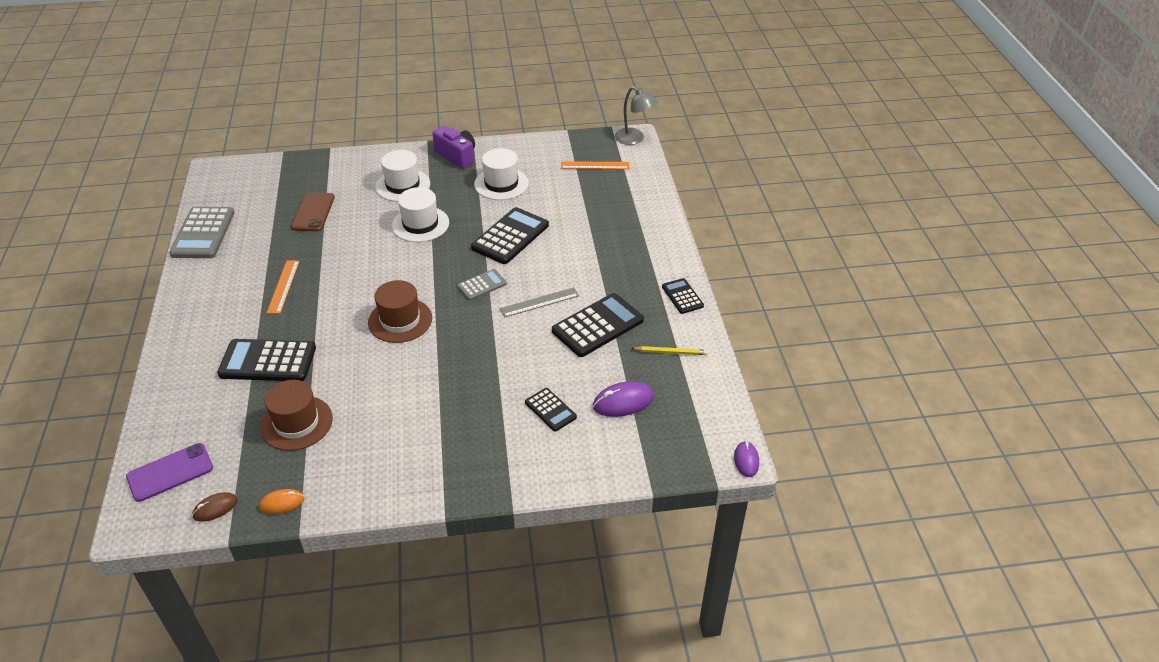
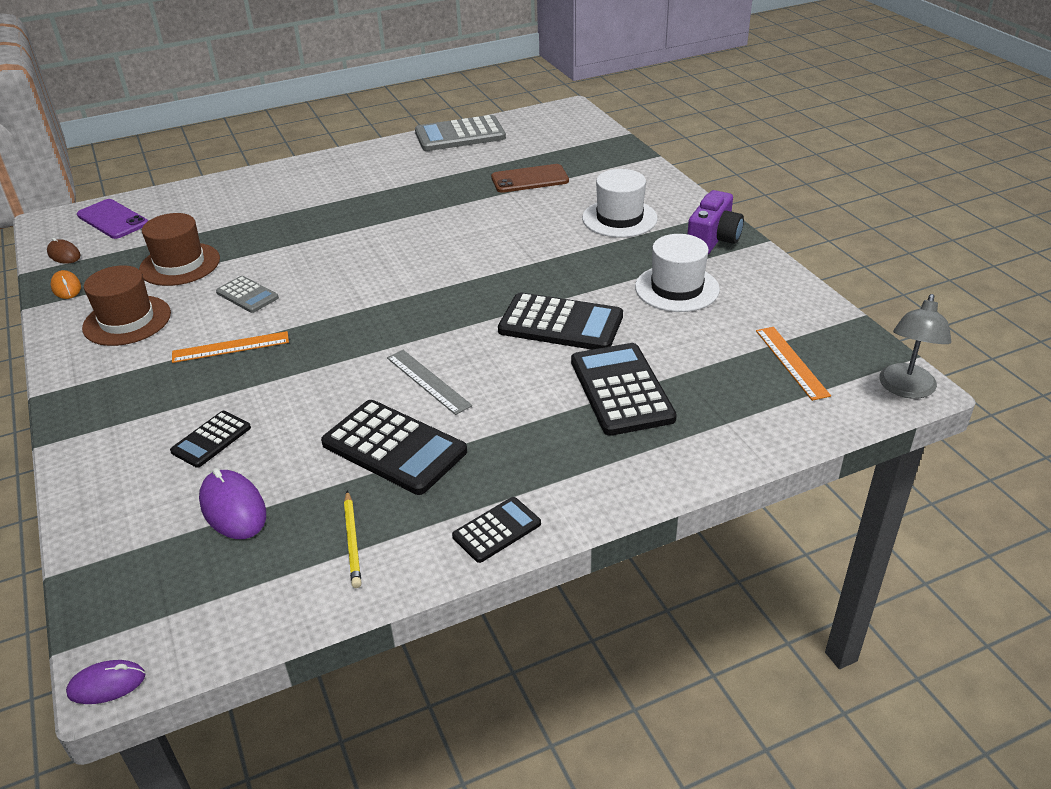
camera: 75 degrees right, 5 degrees down
black calculator [217,339,316,381] -> black calculator moved to [571,343,677,436]
orange ruler [267,260,300,314] -> orange ruler moved to [172,331,289,363]
brown hat [368,280,432,343] -> brown hat moved to [82,265,171,346]
white hat [392,187,449,242] -> none
grey calculator [457,269,507,300] -> grey calculator moved to [216,276,279,313]

